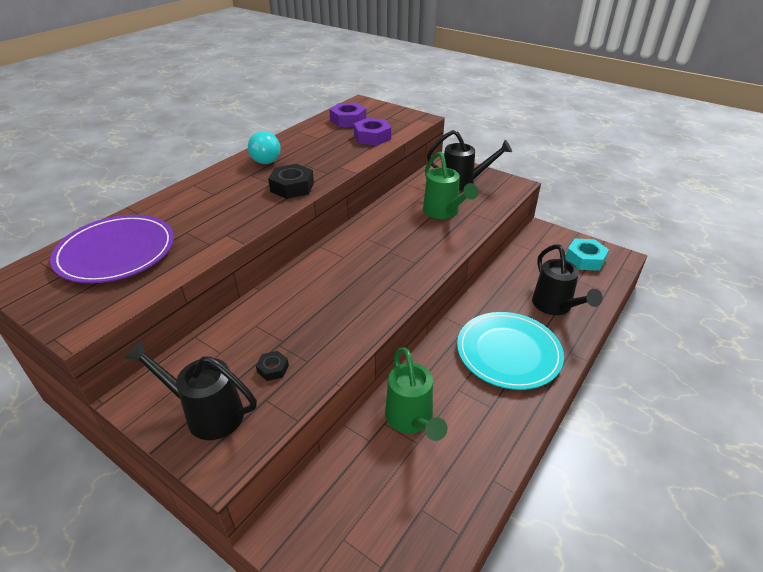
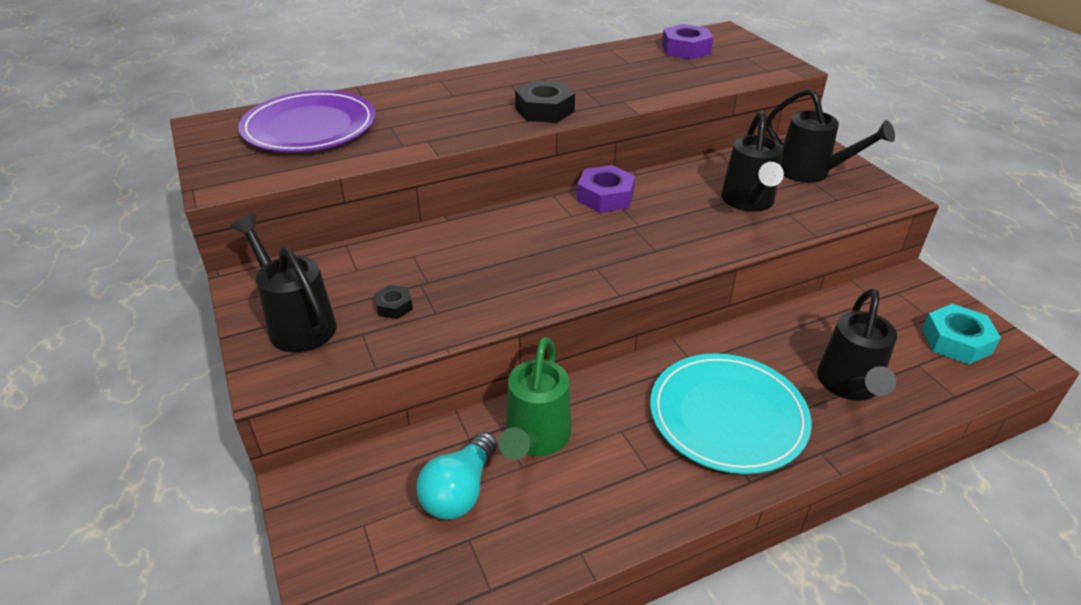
camera: 30 degrees right, 0 degrees up
turquoise light bulb [248,131,280,164] -> turquoise light bulb moved to [416,432,497,520]
purple nut [354,118,391,146] -> purple nut moved to [577,165,635,213]
green watering can [423,151,478,219] -> black watering can [721,111,784,212]

